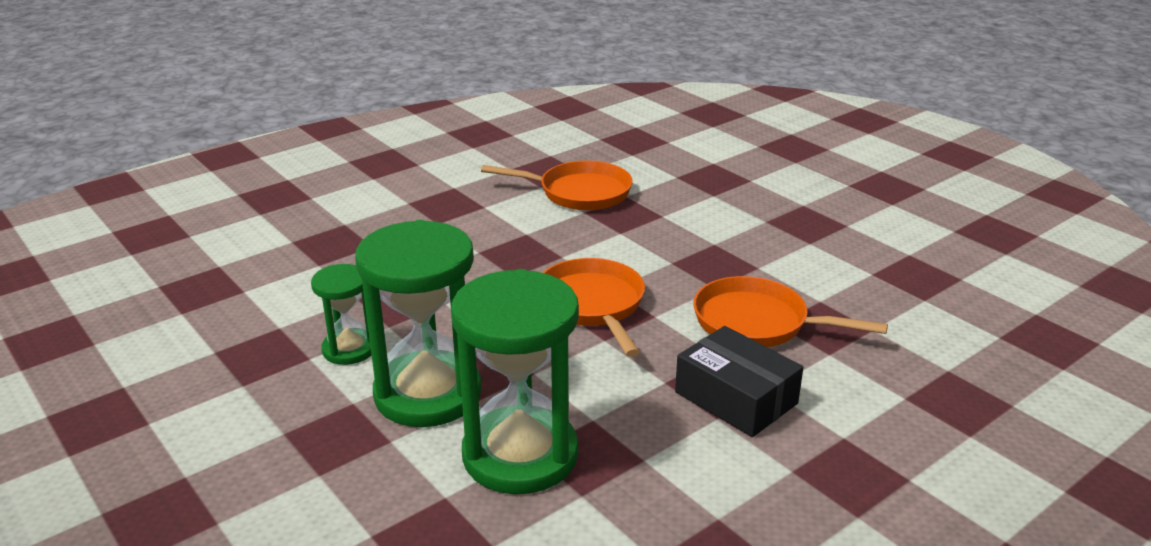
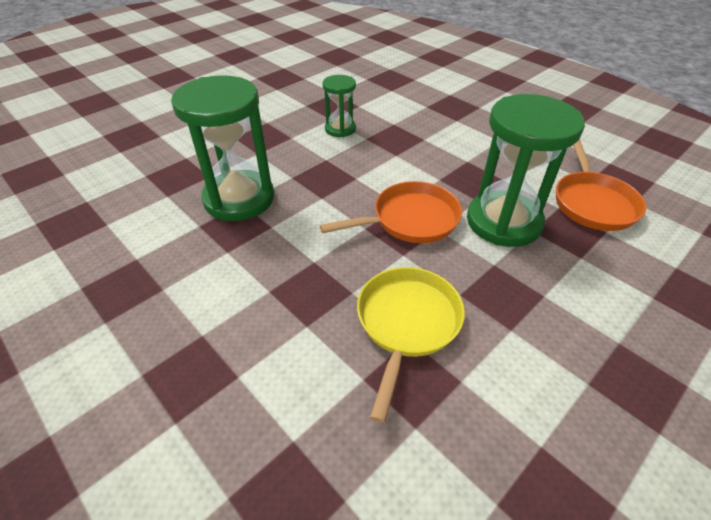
camera: 85 degrees right, 15 degrees up
green hourglass [355,220,482,427] -> green hourglass moved to [467,94,585,247]
black box [675,326,803,437] -> none
orange pan [693,276,888,347] -> yellow pan [357,267,465,423]

